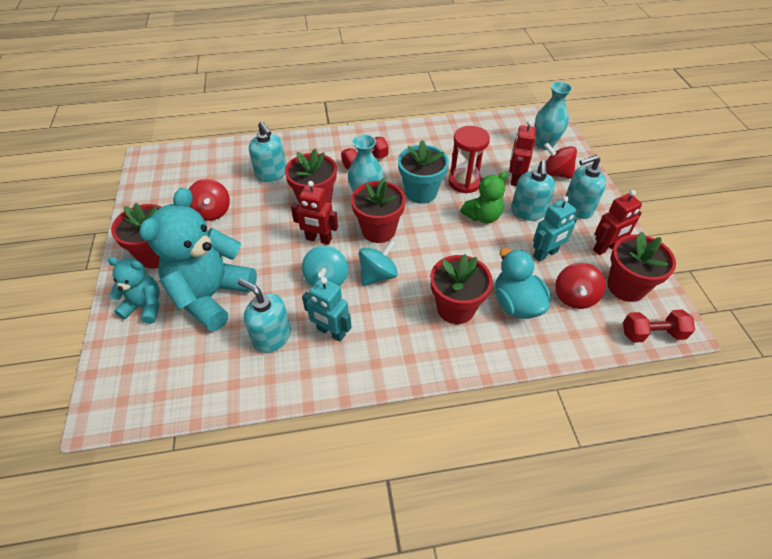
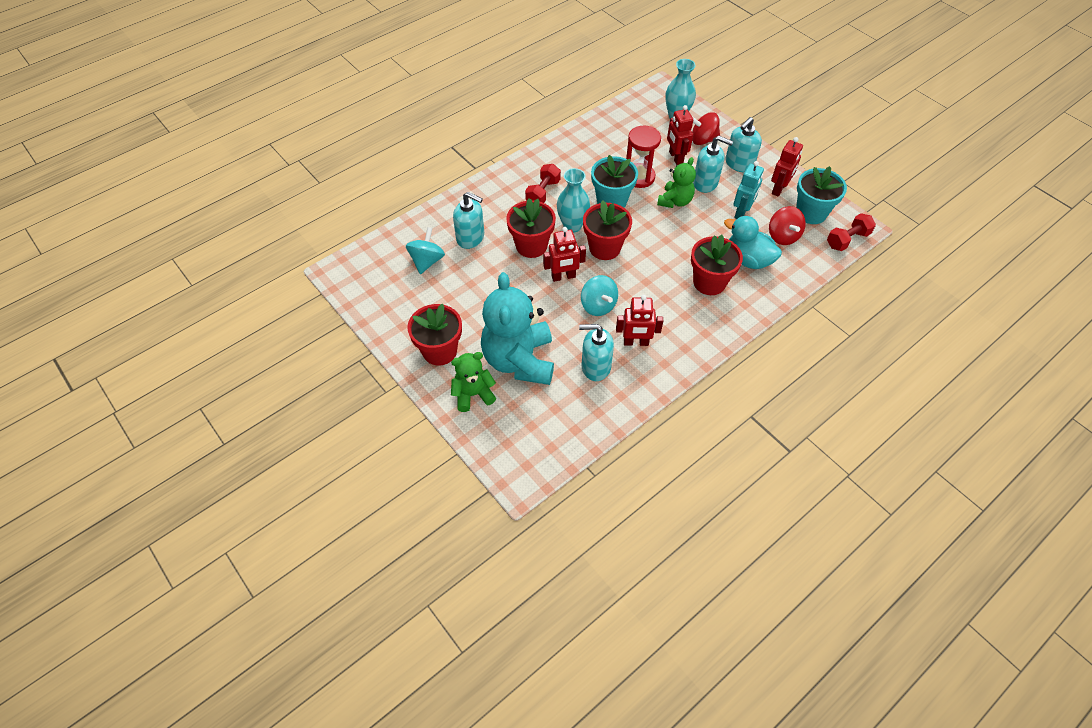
camera: 30 degrees left, 5 degrees up
turquoise teddy bear [108,257,160,324] -> green teddy bear [451,352,496,412]
red spinning top [188,179,230,221] -> none
turquoise robot [302,277,352,342] -> red robot [616,295,663,346]
turquoise spinning top [359,240,398,286] -> turquoise spinning top moved to [406,227,445,274]
turquoise soap dispenser [511,160,555,221] -> turquoise soap dispenser turned 45 degrees counterclockwise [693,136,733,193]
red flower pot [607,231,676,302] -> turquoise flower pot [796,166,847,224]

